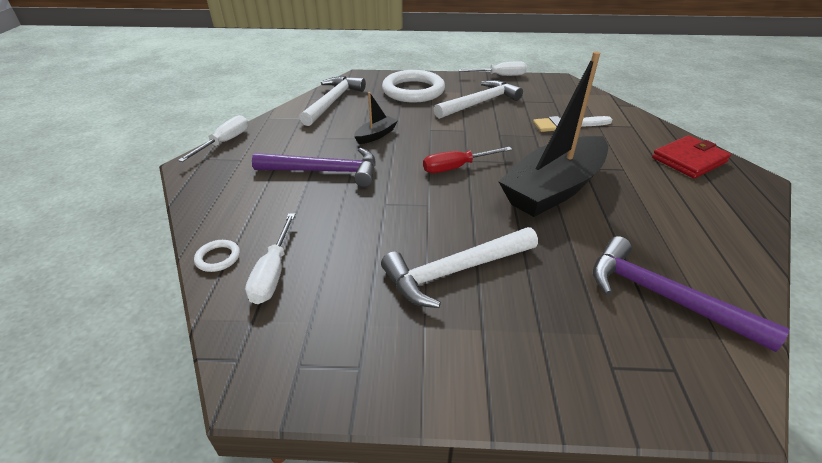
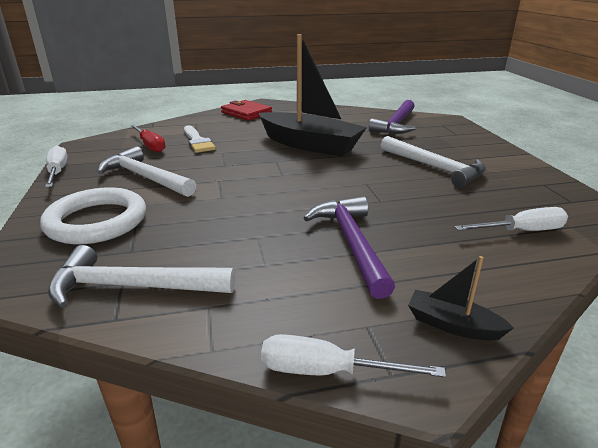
camera: 105 degrees left, 10 degrees down
white ring [194,240,240,272] -> none
black boat [354,92,398,144] -> black boat moved to [408,256,514,341]
red screwdriver [423,147,512,173] -> red screwdriver moved to [130,124,165,153]

